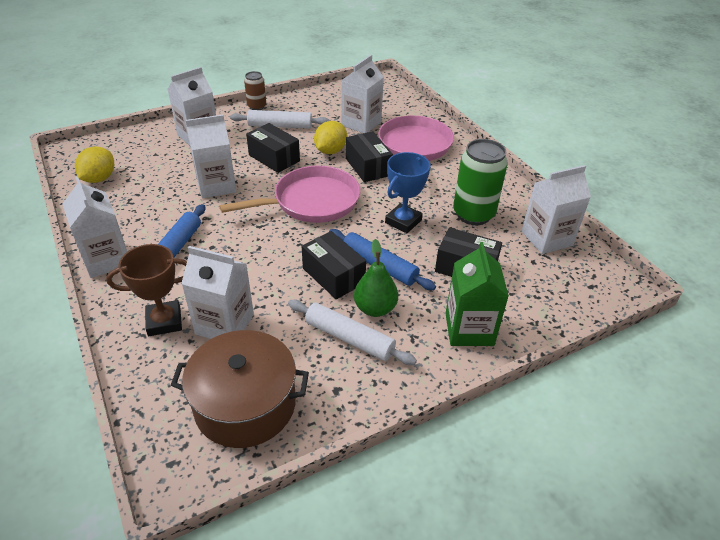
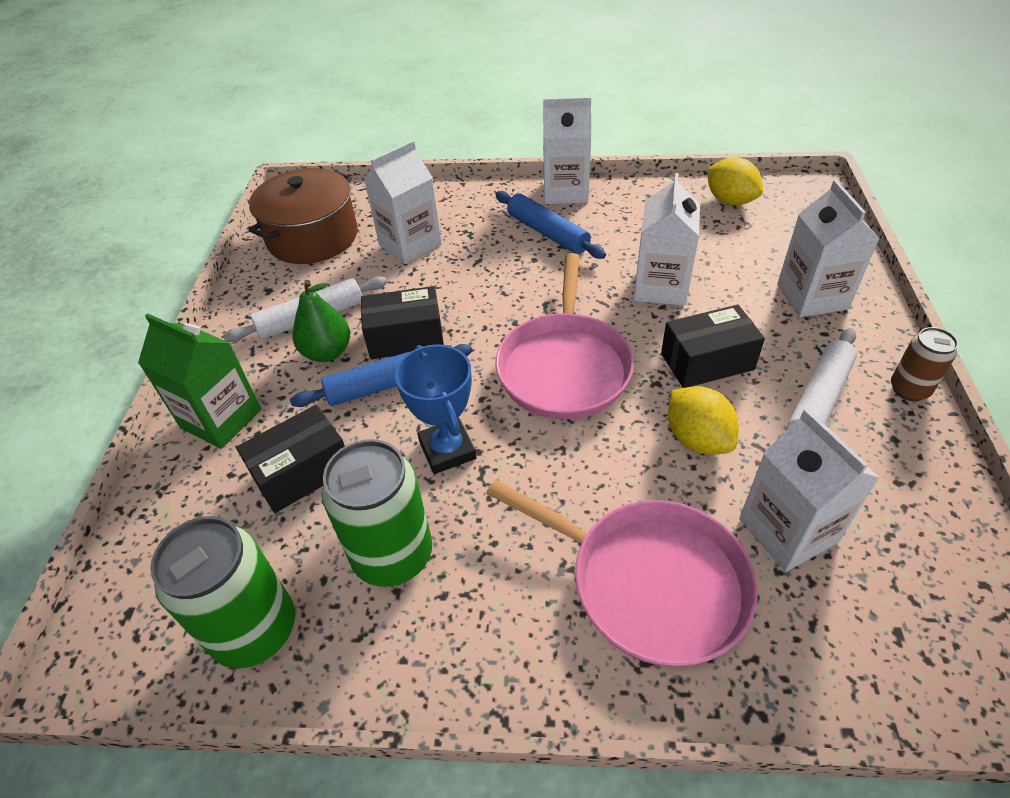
camera: 125 degrees right, 5 degrees up
brown trophy [106,244,187,336] -> none
black box [346,131,393,182] -> none
white carton [522,165,591,254] -> green can [150,516,295,668]

